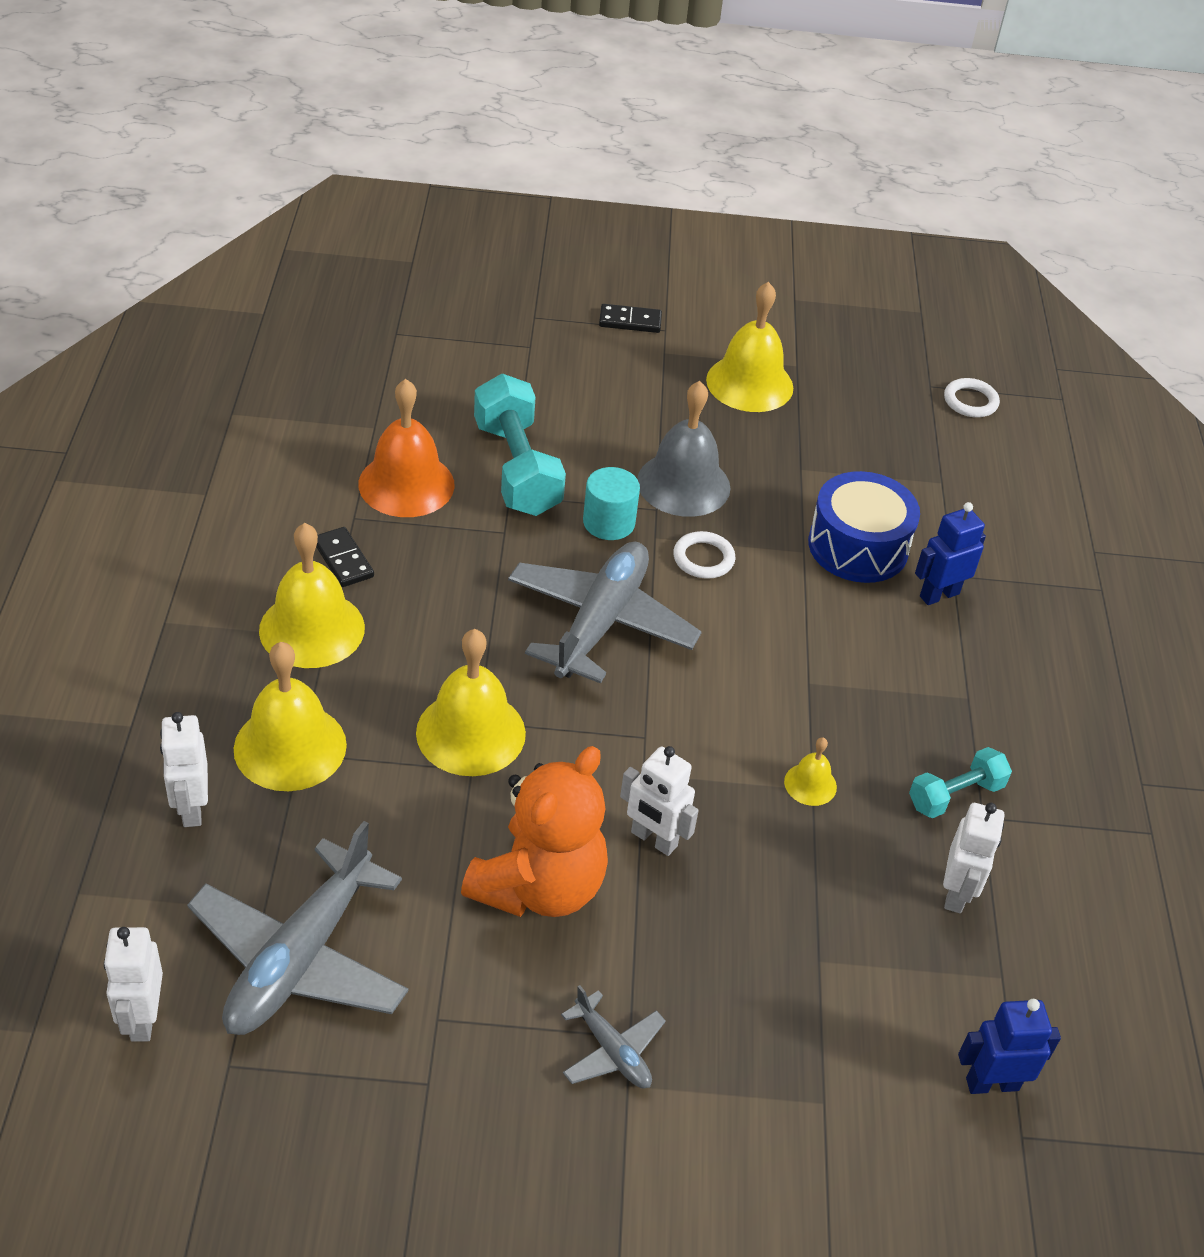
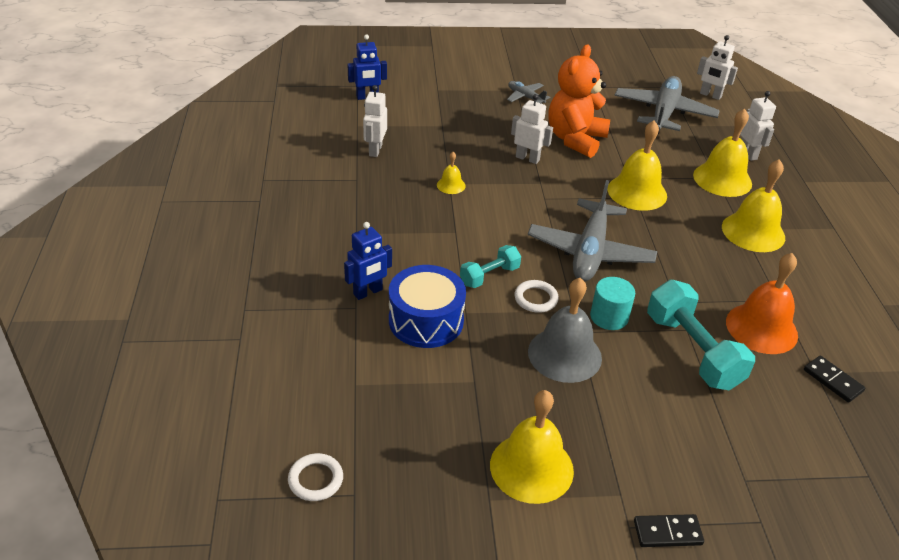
camera: 175 degrees right, 5 degrees down
white robot [104,927,163,1042] -> white robot turned 135 degrees clockwise [697,35,738,100]
black domino [316,527,374,587] -> black domino moved to [804,356,865,403]
turquoise dumbbell [909,747,1012,818] -> turquoise dumbbell moved to [460,245,521,288]

